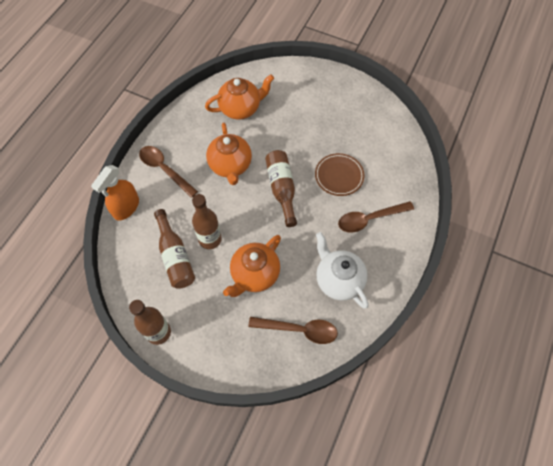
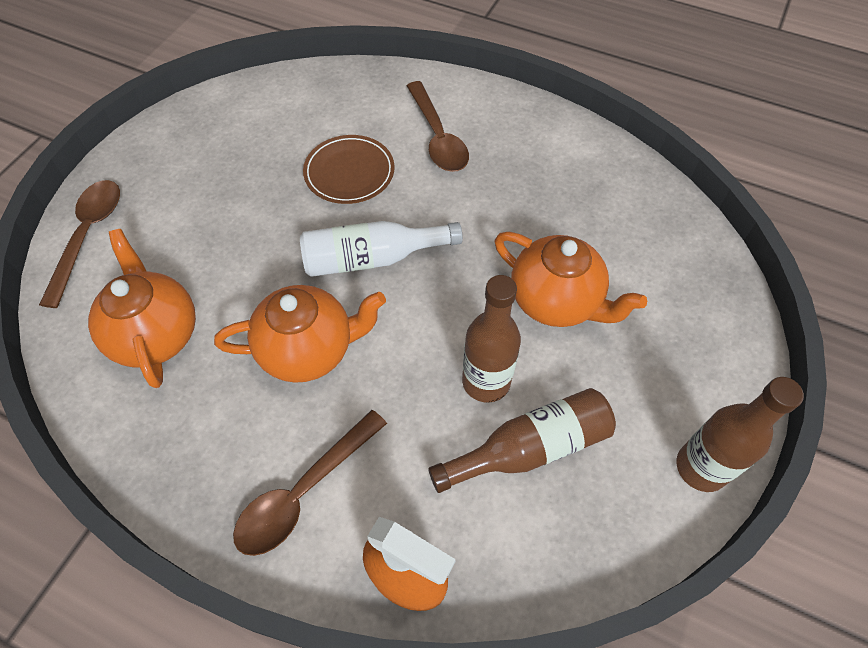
camera: 90 degrees left, 5 degrees down
brown spoon [248,317,338,344] -> brown spoon moved to [39,180,120,308]
brown bottle [265,150,297,227] -> white bottle [300,221,463,277]
white teapot [316,232,369,309] -> none

